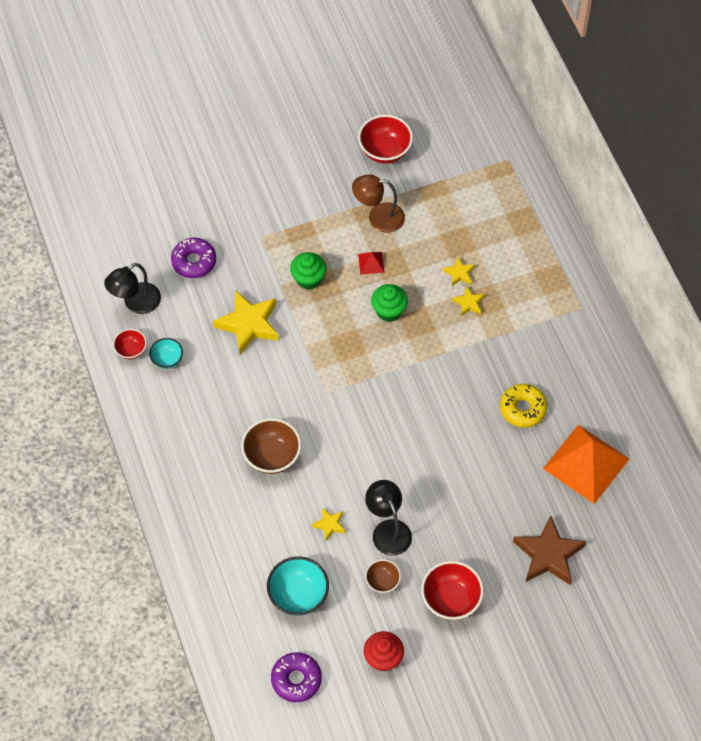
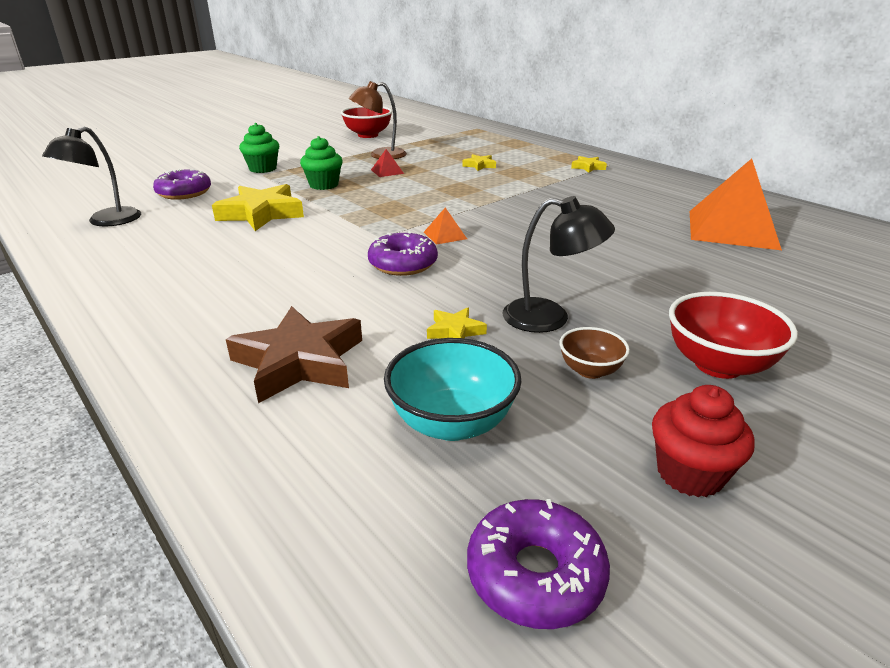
camera: 20 degrees left, 30 degrees down
red bowl [113,329,147,359] -> none
turquoise bowl [149,338,183,369] -> none
brown bowl [241,418,301,474] -> none
black lamp [365,480,412,556] -> black lamp turned 150 degrees clockwise [503,196,615,333]
green cupcake [371,284,408,322] -> green cupcake moved to [239,123,279,173]
yellow star [452,287,484,316] -> yellow star moved to [571,156,607,173]
yellow donut [500,384,547,428] -> none
brown star [513,515,586,585] -> brown star moved to [226,306,362,403]
none -> purple donut [368,231,438,276]
none -> orange pyramid [424,207,467,245]

